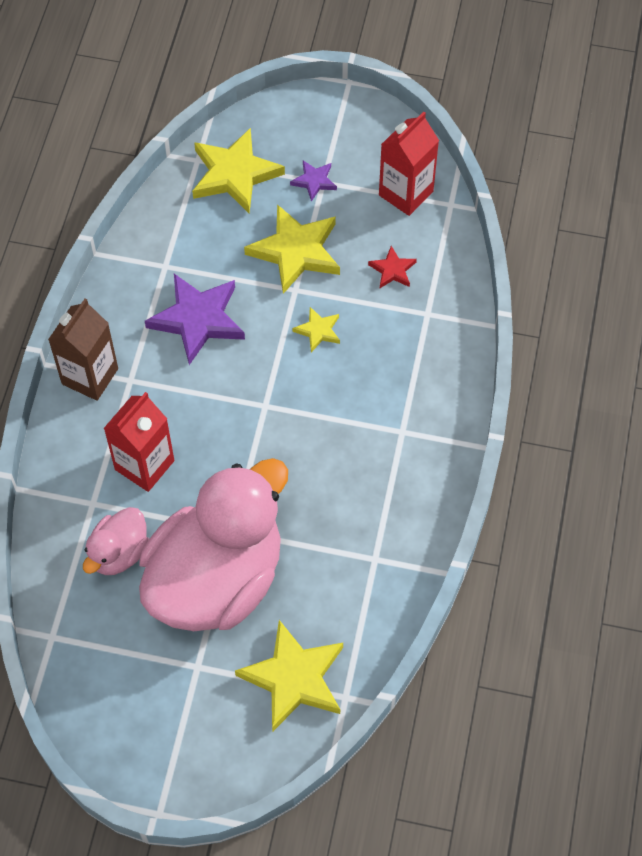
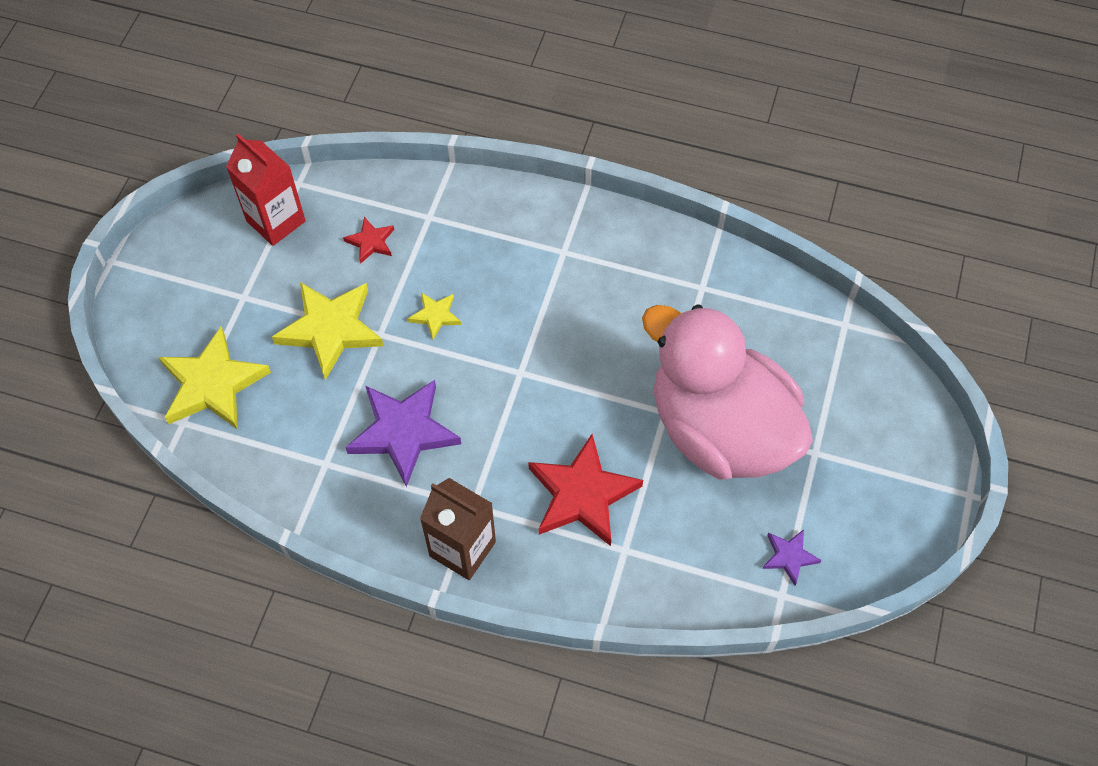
camera: 85 degrees left, 0 degrees up
pink duck [83,507,149,575] -> none
red carton [104,392,174,492] -> red star [528,434,643,546]
yellow star [235,620,343,731] -> none
purple star [290,161,337,202] -> purple star moved to [762,529,822,586]

